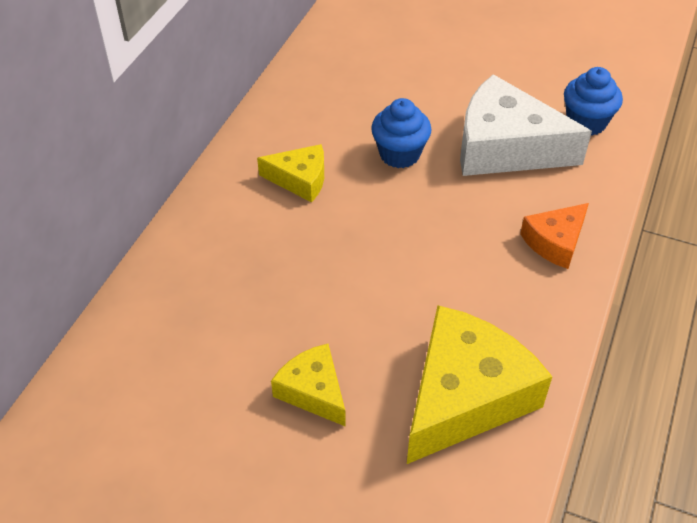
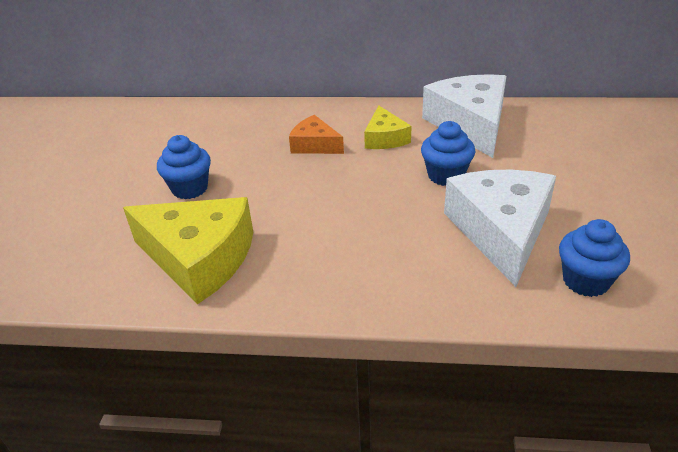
camera: 75 degrees right, 10 degrees down
yellow cheese [271,344,346,427] -> blue cupcake [157,135,211,199]
orange cheese [520,203,589,269] -> orange cheese moved to [289,115,344,154]
none -> white cheese [422,74,506,158]

